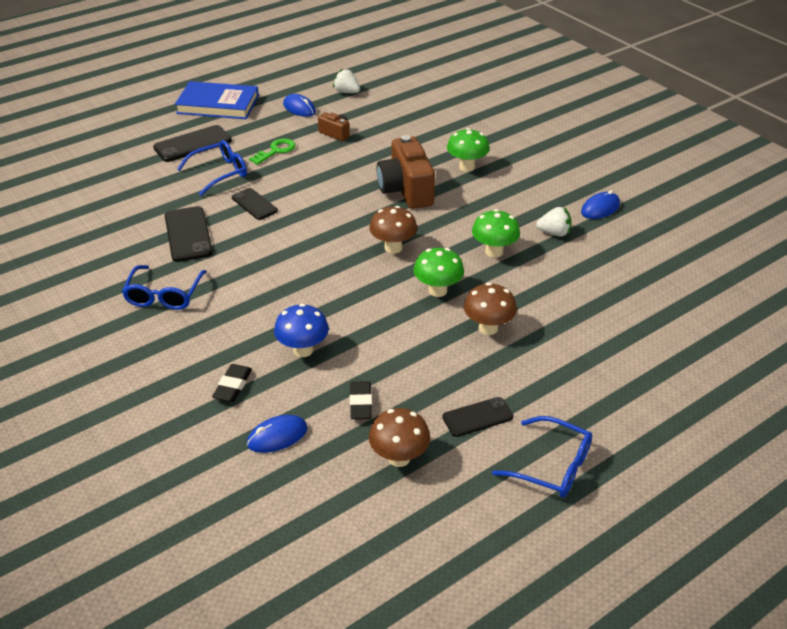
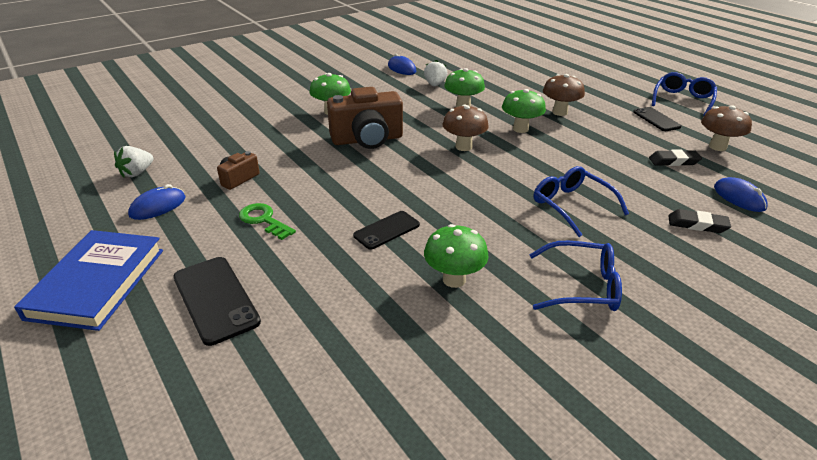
camera: 90 degrees left, 5 degrees down
black phone [165,206,213,262] -> green mushroom [424,224,489,288]
blue glasses [177,140,247,196] -> blue glasses moved to [534,166,629,237]
blue mushroom [274,304,329,357] -> none

